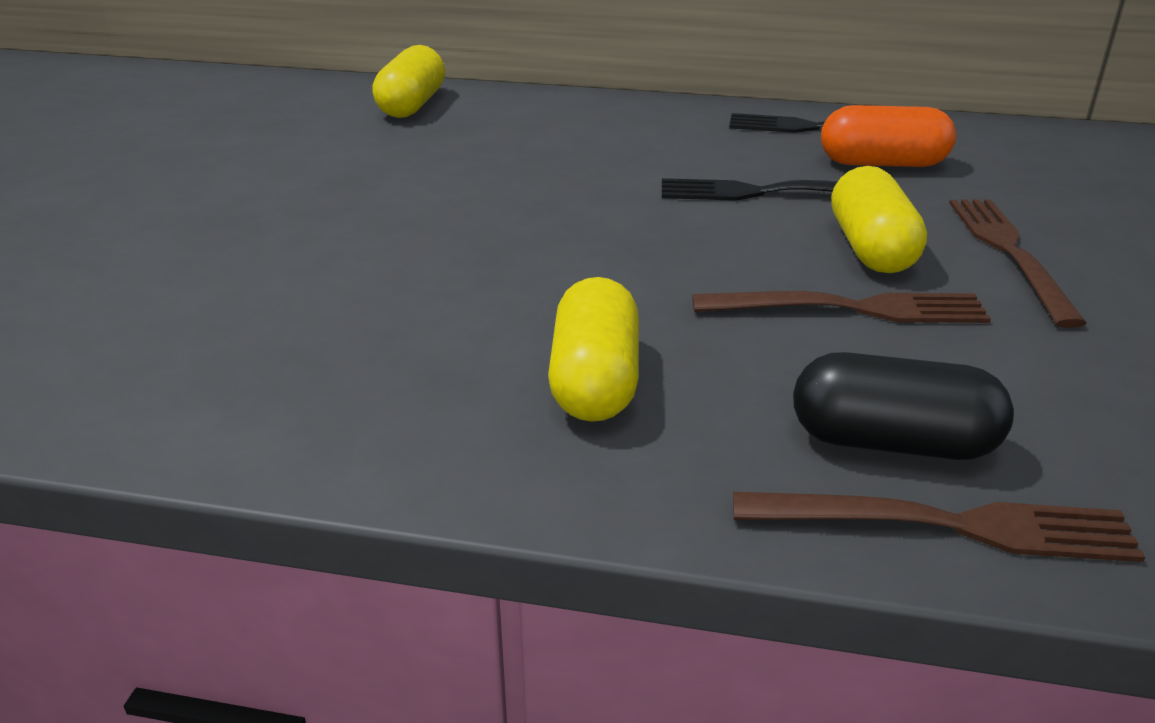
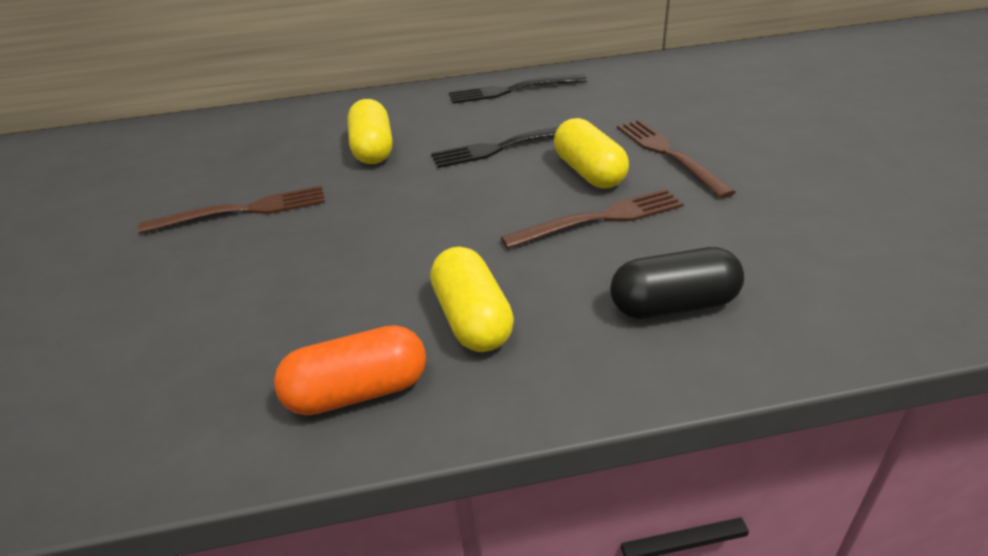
camera: 20 degrees left, 5 degrees up
yellow capsule [372,45,445,118] -> yellow capsule moved to [347,99,393,164]
brown fork [733,492,1145,562] -> brown fork moved to [138,186,325,234]
orange capsule [821,105,956,167] -> orange capsule moved to [274,325,426,416]

